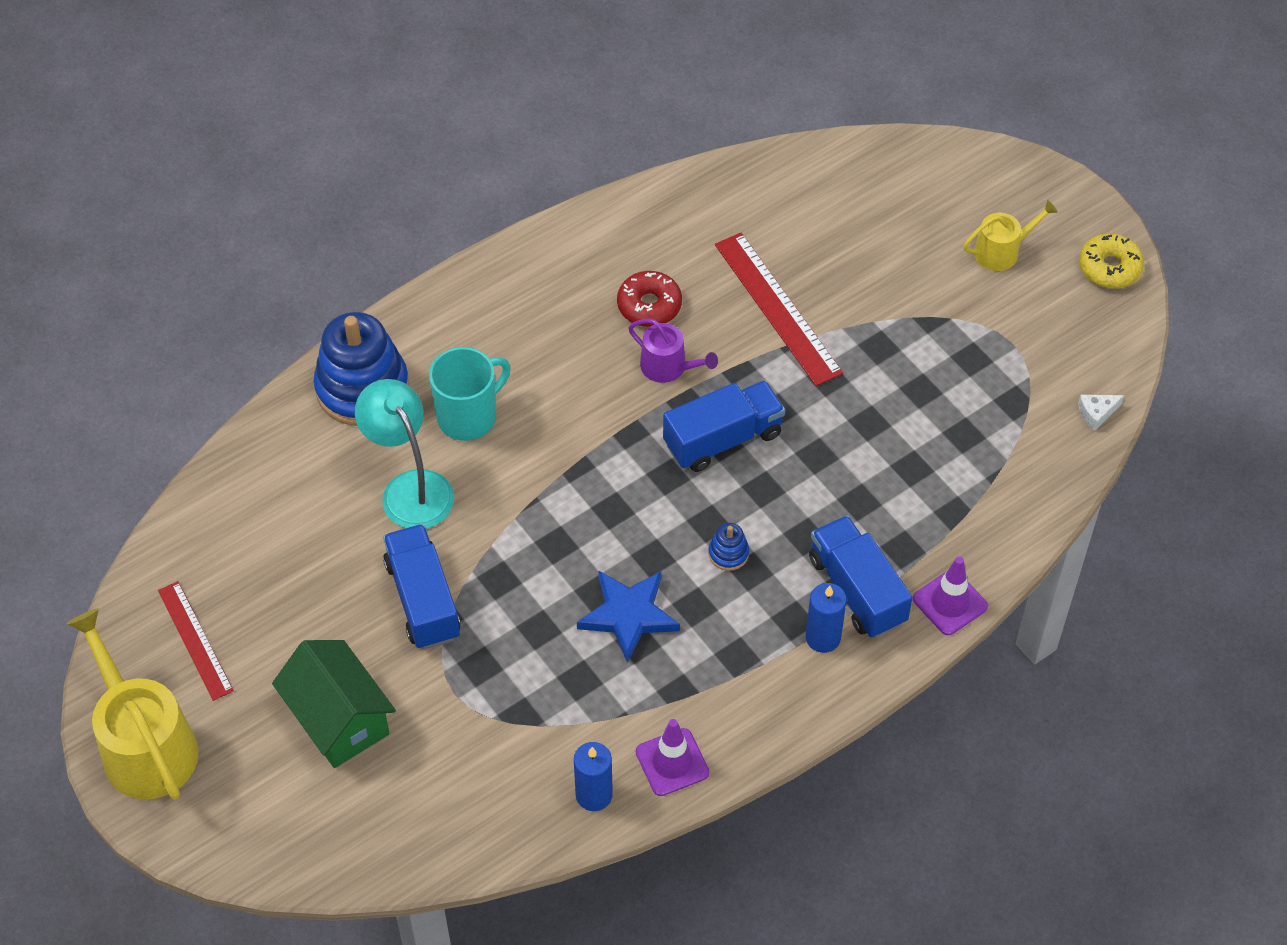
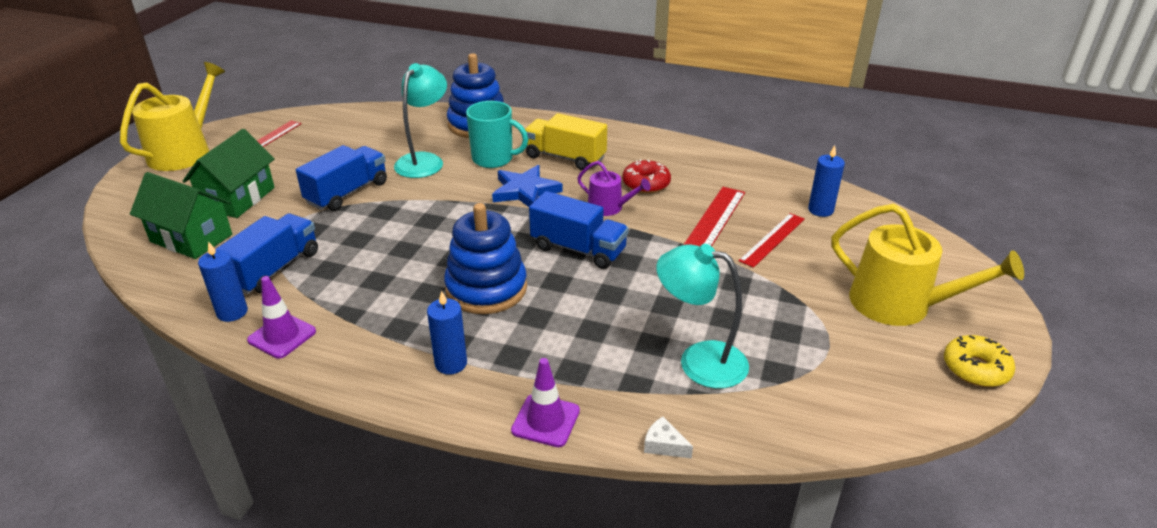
camera: 55 degrees right, 20 degrees down
blue star [577,570,680,663] -> blue star moved to [492,165,563,207]
purple watering can [628,319,718,383] -> purple watering can turned 60 degrees counterclockwise [577,161,651,216]
blue stacking toy [708,523,749,571] -> blue stacking toy [444,203,527,314], size x2.40
blue truck [809,515,913,638] -> blue truck moved to [215,214,318,294]
yellow watering can [963,200,1058,271] -> yellow watering can [832,204,1024,326], size x1.86
white cheese [1078,395,1124,431] -> white cheese moved to [644,417,693,459]
none -> green house [130,172,232,259]
none -> yellow truck [525,113,607,170]
none -> turquoise lamp [656,244,749,389]
none -> red ruler [738,213,805,268]
none -> blue candle [808,145,845,217]

